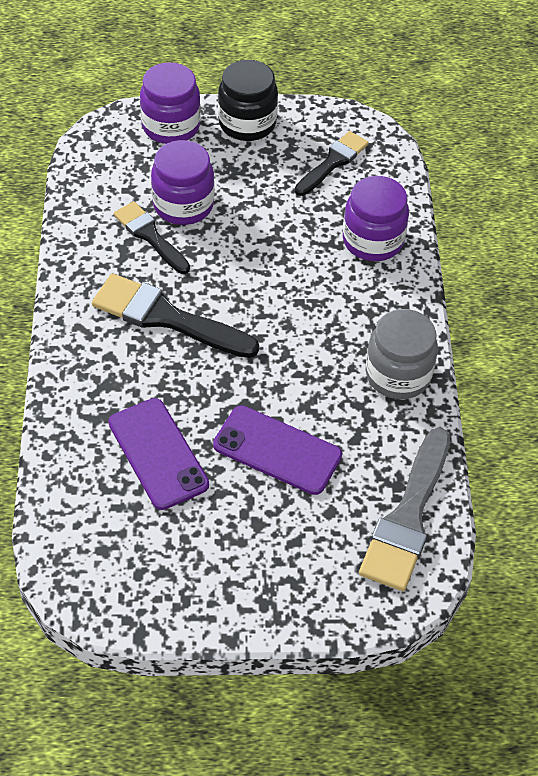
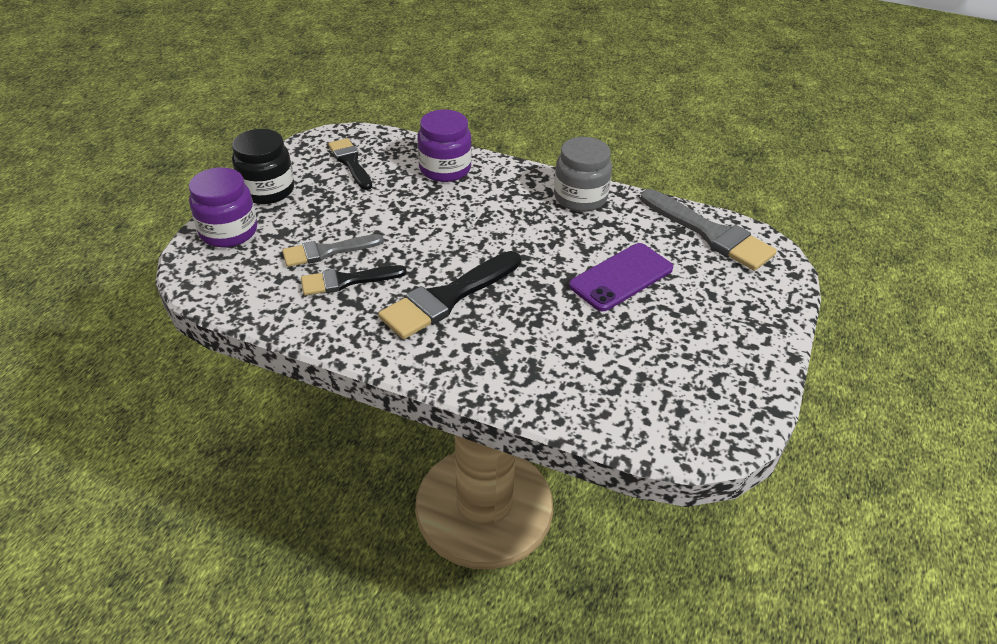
camera: 65 degrees left, 10 degrees down
purple phone [108,398,209,510] -> none
purple jar [151,140,214,225] -> grey brush [282,234,384,267]

